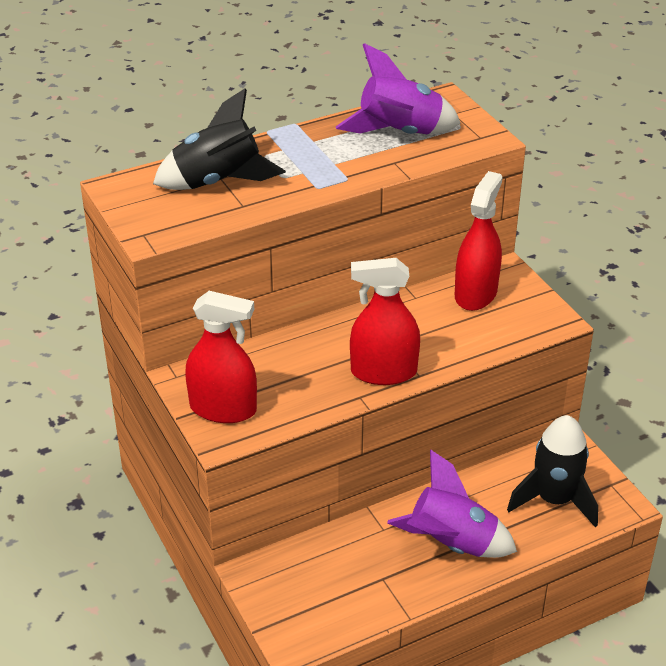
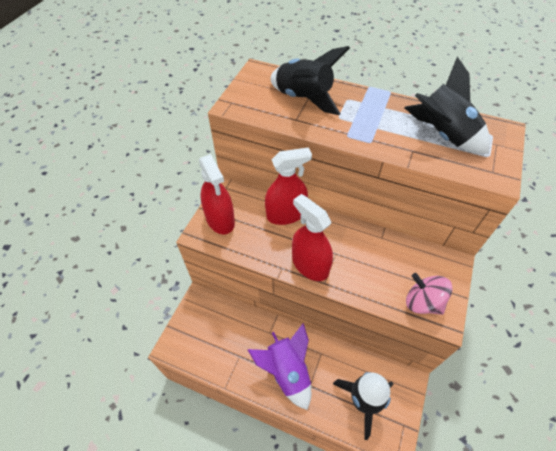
camera: 50 degrees right, 15 degrees up
purple rocket [336,43,461,134] -> black rocket [405,57,490,154]
red spray bottle [455,171,503,311] -> red spray bottle moved to [265,147,312,225]
none -> pink spinning top [406,273,453,315]

